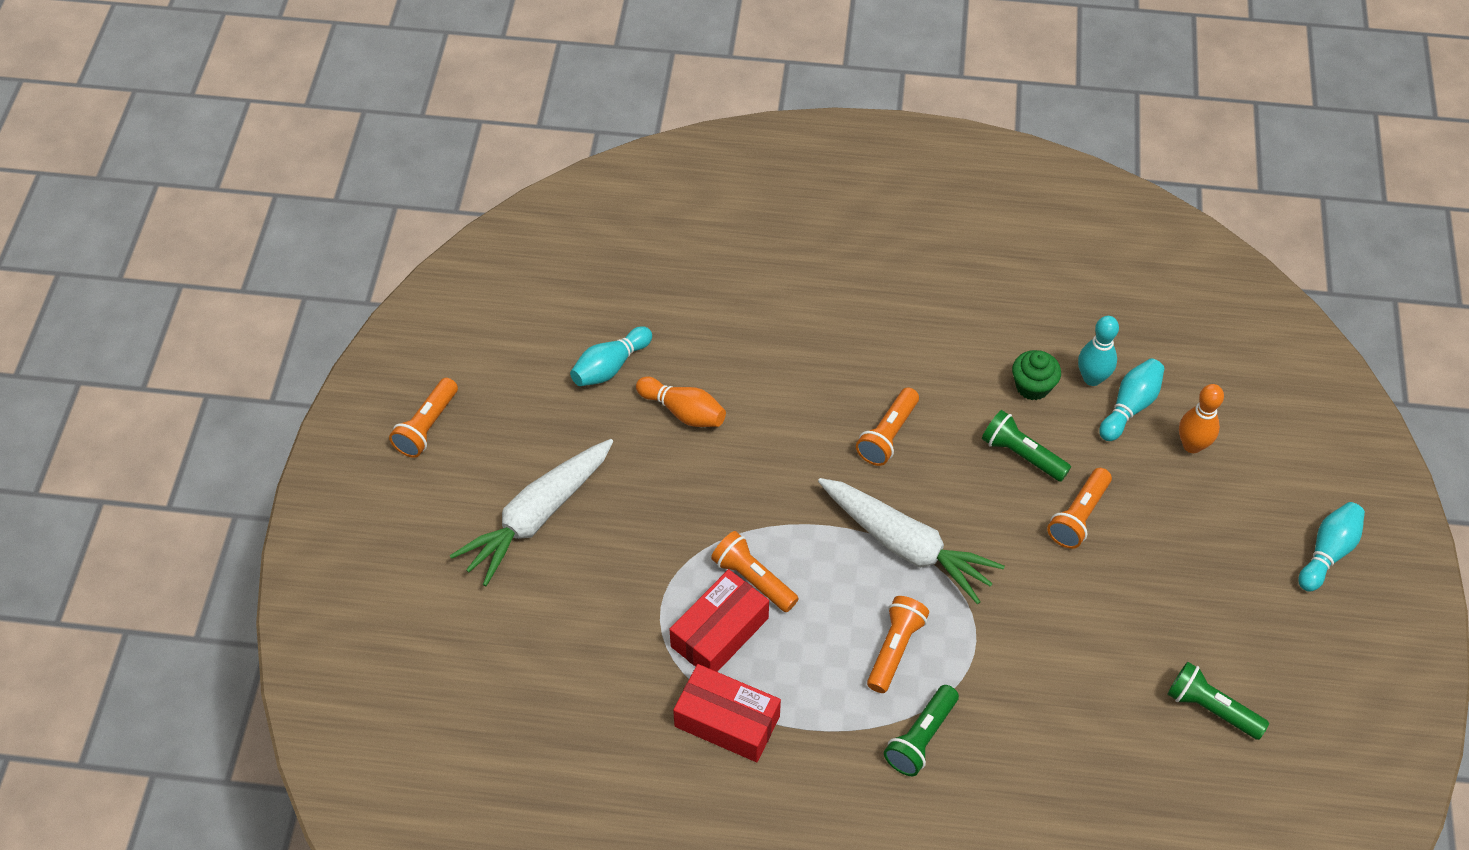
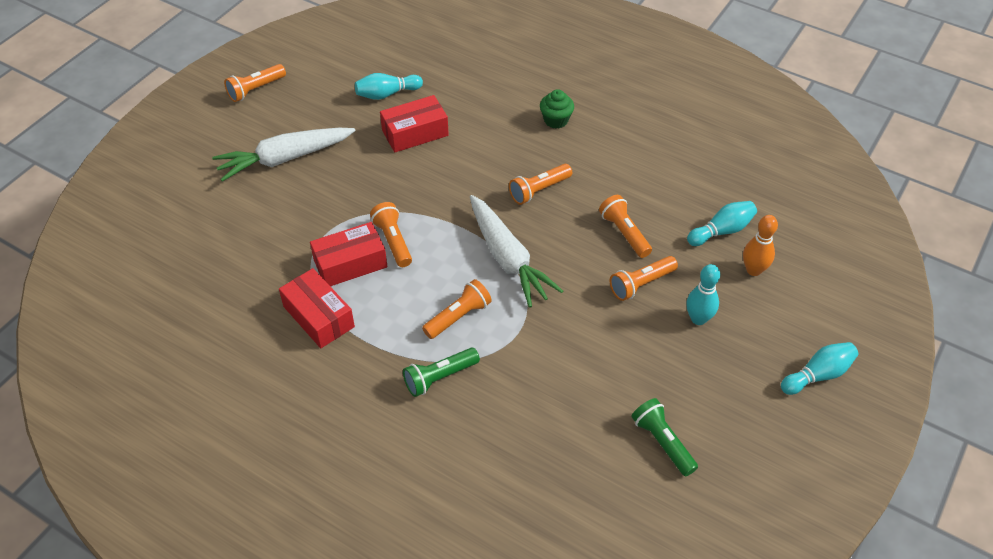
camera: 25 degrees right, 5 degrees down
orange bowling pin [636,377,726,427] -> red box [380,95,449,152]
green flashlight [982,410,1071,482] -> orange flashlight [599,195,652,258]
green cupcake [1012,350,1061,400] -> green cupcake moved to [540,89,574,128]
turquoise bowling pin [1078,316,1119,386] -> turquoise bowling pin moved to [686,264,720,325]

